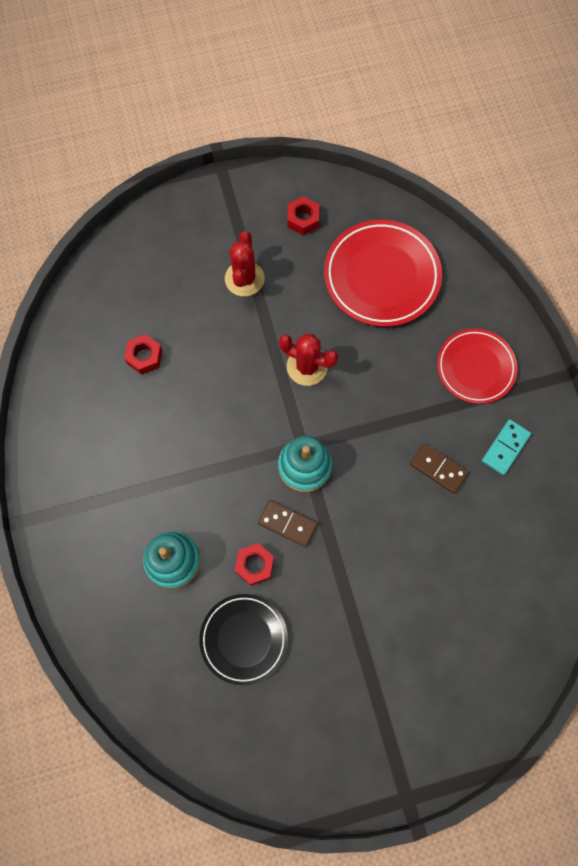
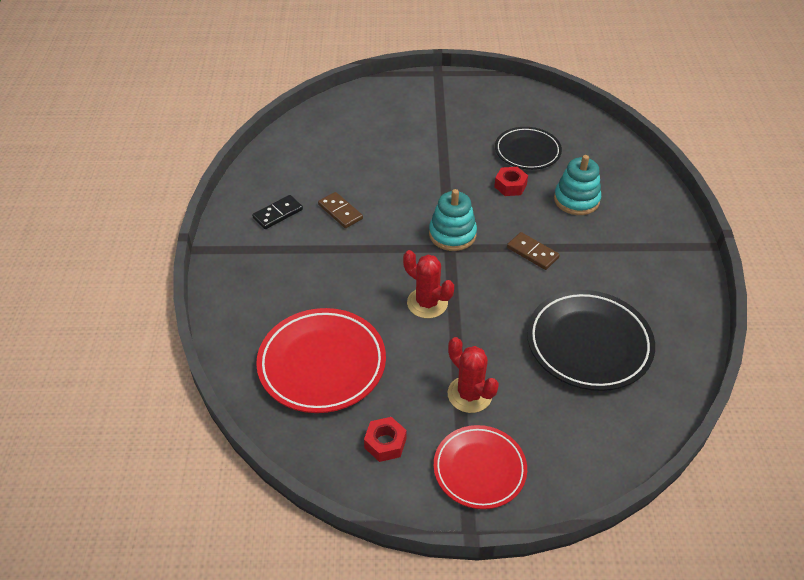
camera: 165 degrees left, 25 degrees down
red nut [124,334,162,375] -> black plate [527,290,655,391]
red cactus [225,231,264,296] -> red cactus turned 60 degrees counterclockwise [448,337,499,413]
brown domino [258,500,318,547] -> brown domino moved to [507,232,560,270]
red plate [437,328,518,404] -> red plate moved to [433,425,527,509]
turquoise domino [482,419,531,475] -> black domino [252,195,303,229]

